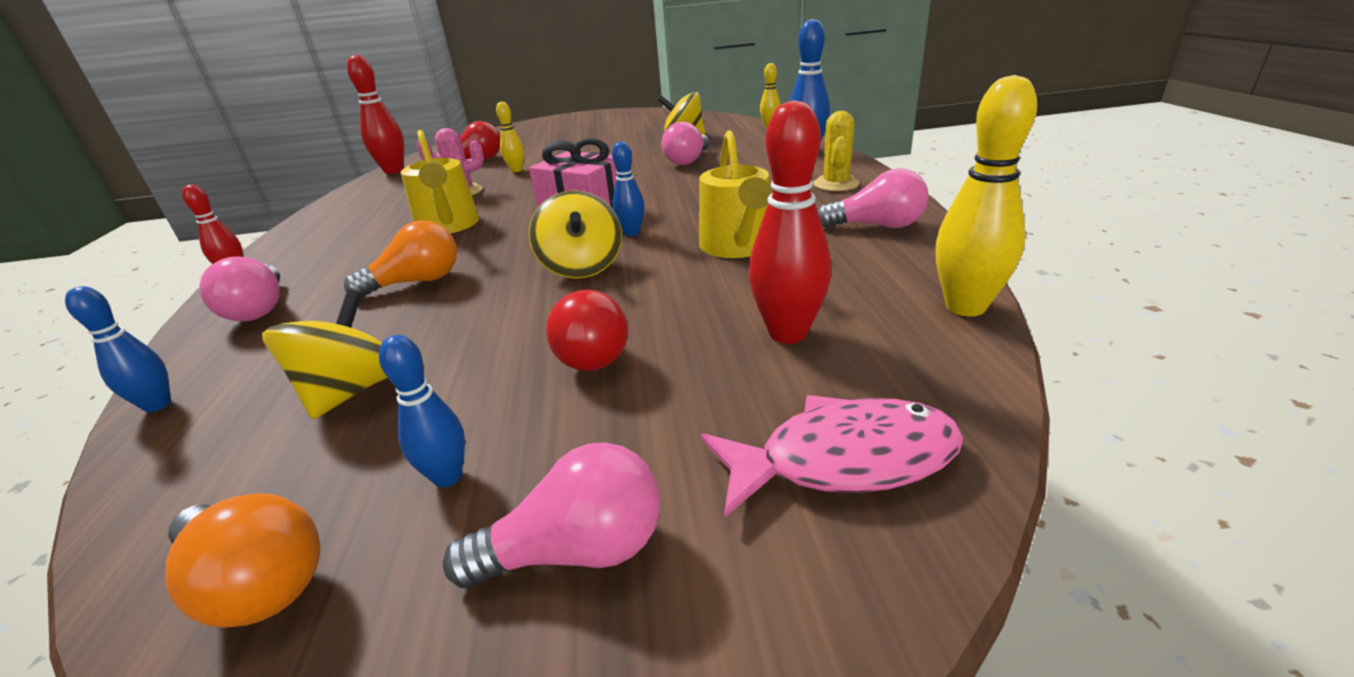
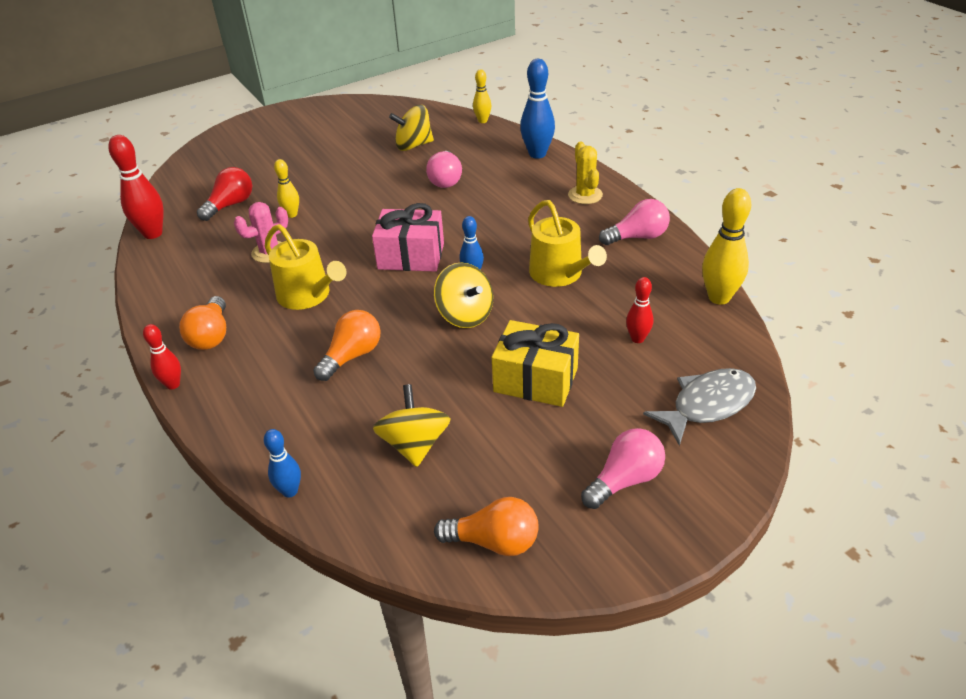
camera: 25 degrees left, 10 degrees up
pink light bulb [200,256,280,322] -> none
blue bowling pin [379,335,465,487] -> none
red light bulb [546,290,628,371] -> yellow gift [492,320,579,407]
pink fish [701,395,963,517] -> grey fish [643,368,756,446]
red bowling pin [749,100,831,344] -> red bowling pin [626,277,653,343], size x0.58
none -> orange light bulb [179,296,226,350]

